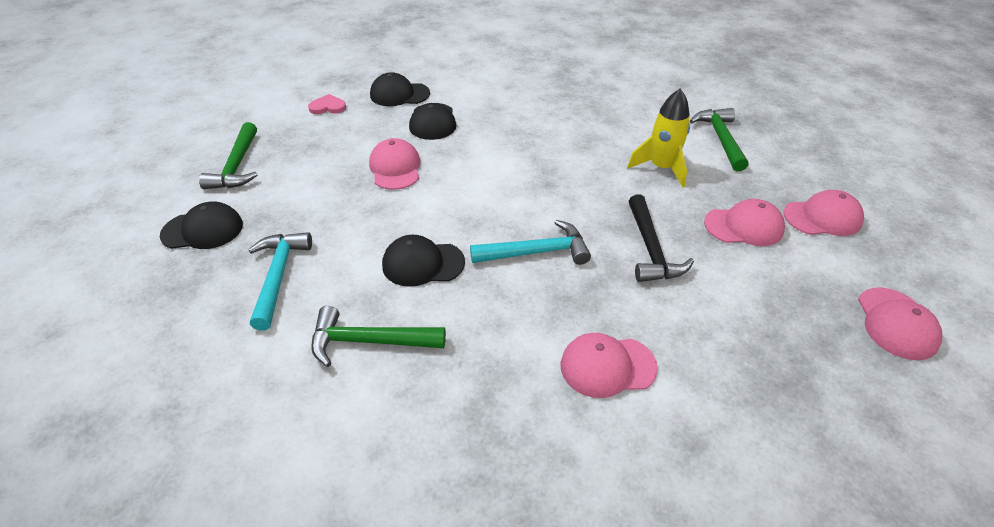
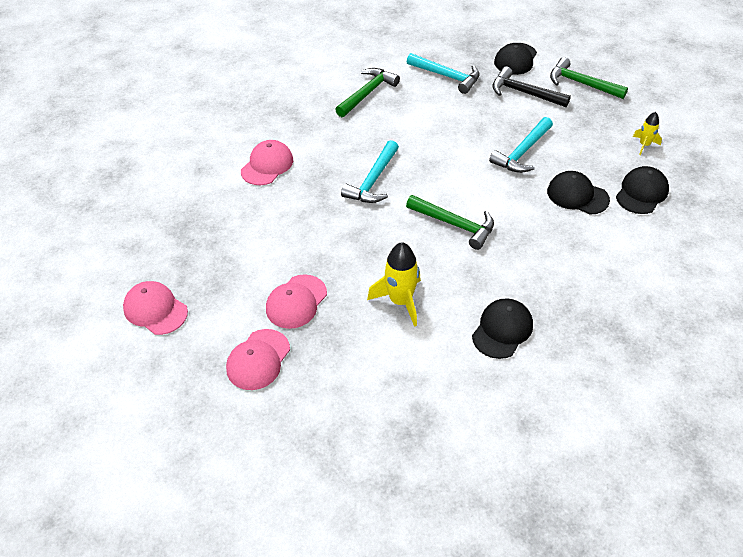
camera: 125 degrees right, 5 degrees up
pink heart [308,94,346,114] -> yellow rocket [633,112,662,155]
pink cap [369,138,420,190] -> turquoise hammer [489,117,553,173]
black cap [382,235,465,287] -> black cap moved to [472,298,533,359]
black hammer [629,194,694,282] -> black hammer moved to [492,66,571,107]
green hammer [690,108,748,171] -> green hammer moved to [406,195,494,250]

